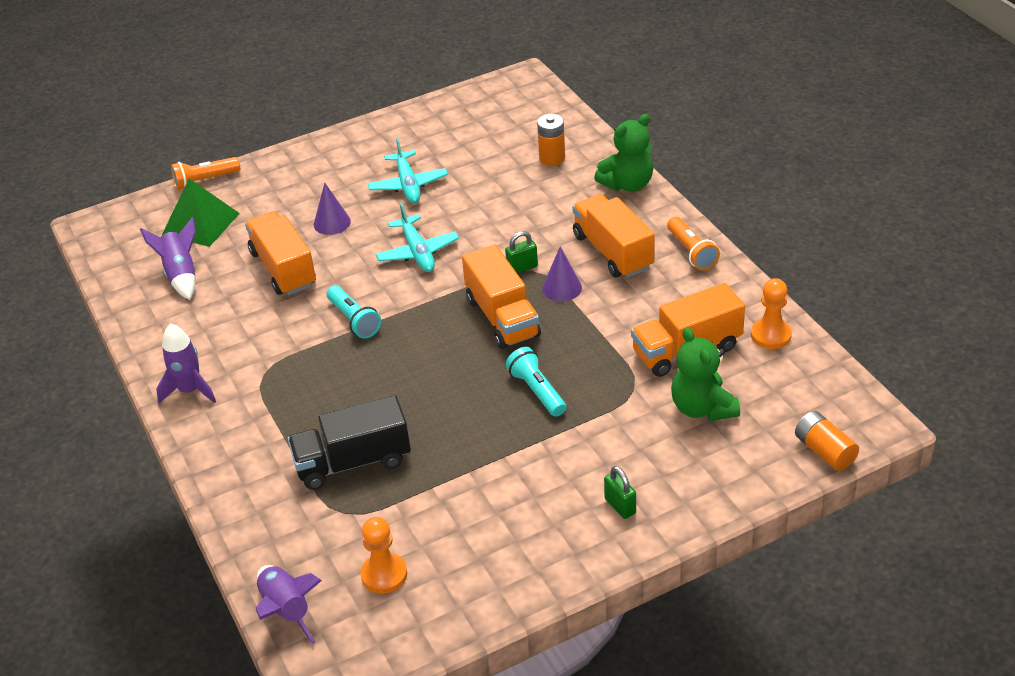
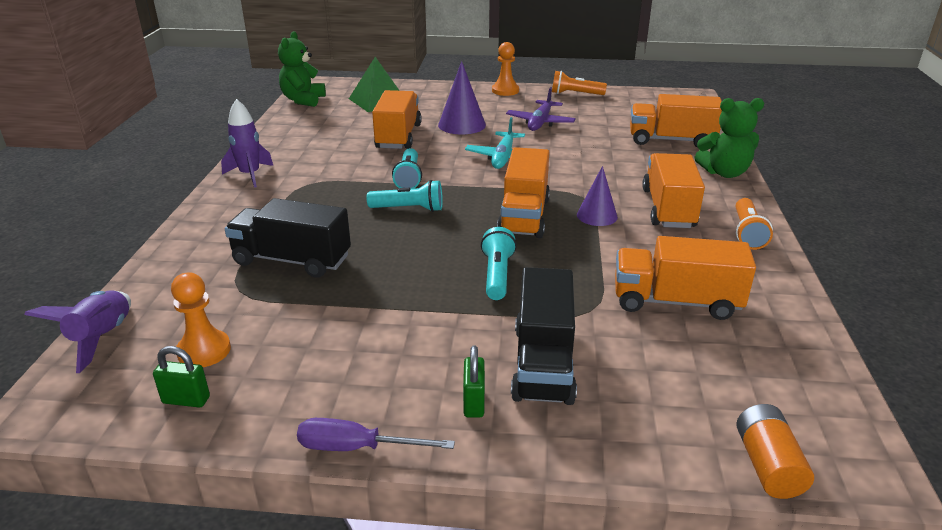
camera: 30 degrees right, 10 degrees down
purple rocket [140,217,196,300] -> none
orange flashlight [171,157,240,190] -> orange flashlight moved to [552,71,607,95]
purple cone [314,183,351,235] -> purple cone [438,61,486,134], size x1.51
turquoise plane [368,138,448,203] -> purple plane [506,87,576,131]
green padlock [505,231,538,273] -> green padlock moved to [153,346,210,408]
orange battery [537,114,565,166] -> orange truck [630,94,722,148]
green teddy bear [671,327,740,421] -> green teddy bear moved to [278,31,326,107]
orange pawn [751,278,792,349] -> orange pawn moved to [492,42,519,96]
none -> purple screwdriver [297,418,455,451]
none -> turquoise flashlight [367,180,443,212]
none -> black truck [511,267,577,405]

